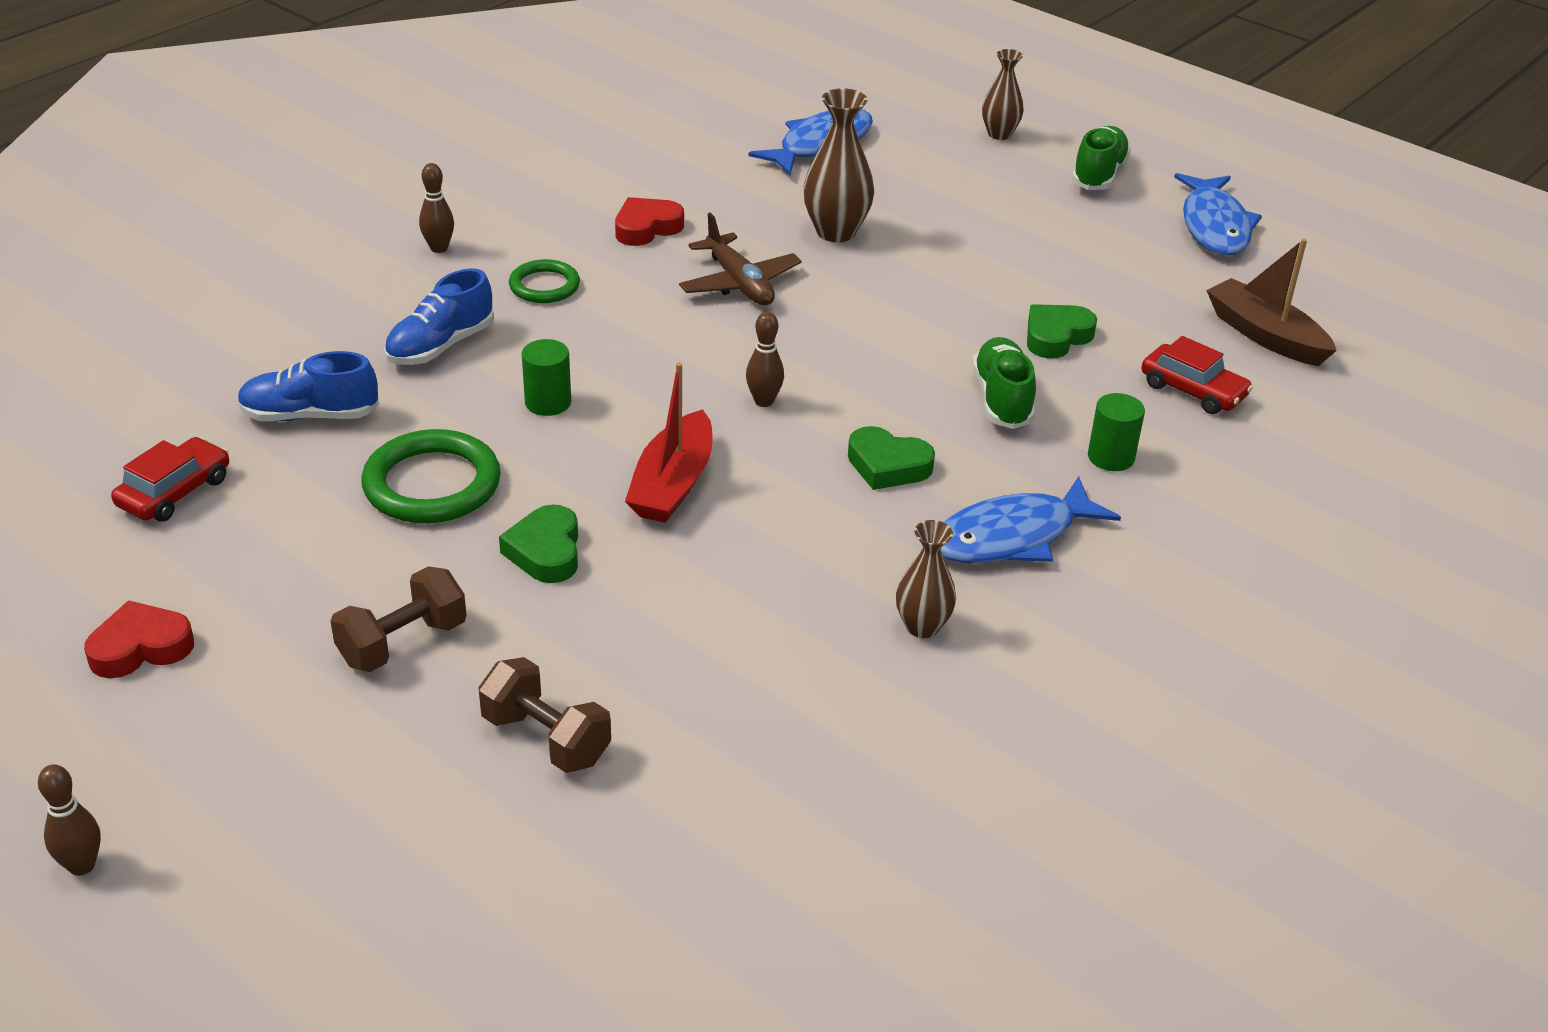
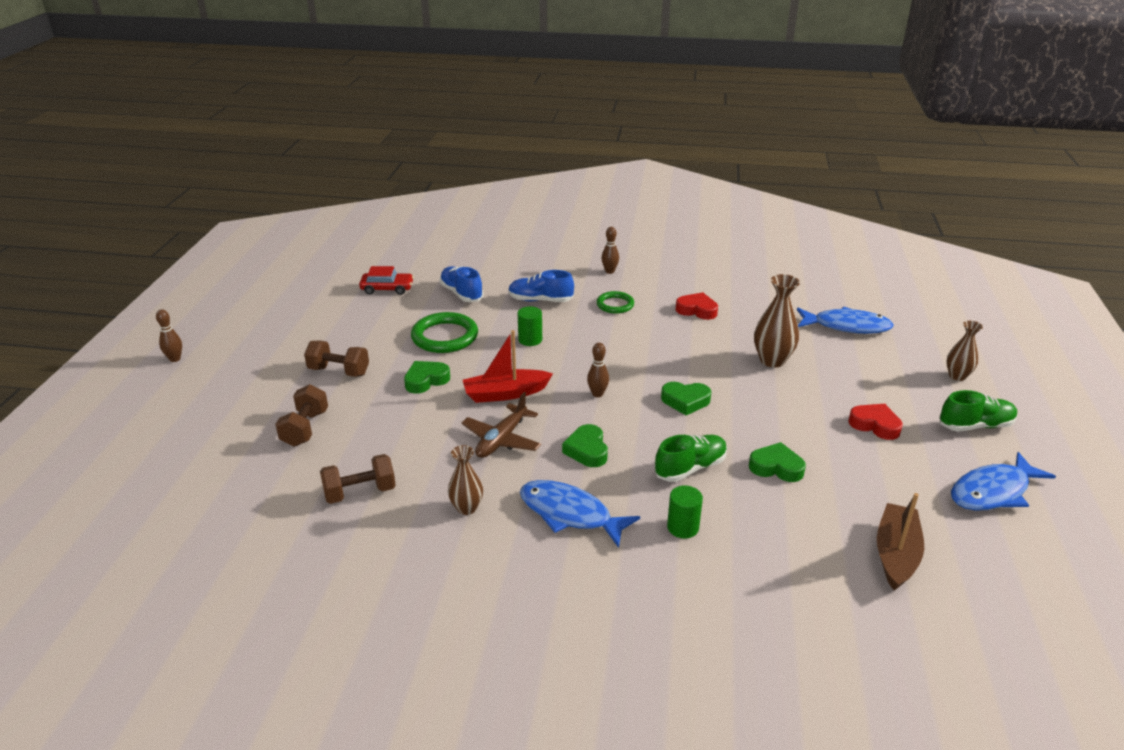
camera: 60 degrees right, 5 degrees down
red heart [84,600,194,678] -> red heart moved to [848,404,903,440]
brown plane [679,213,802,305] -> brown plane moved to [461,392,541,458]
red car [1141,336,1253,414] -> none
none -> brown dumbbell [320,454,396,504]
none -> green heart [661,382,711,415]

